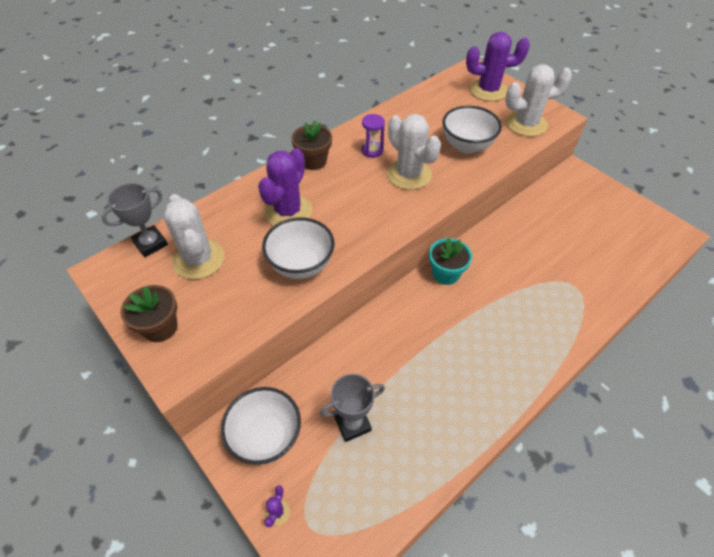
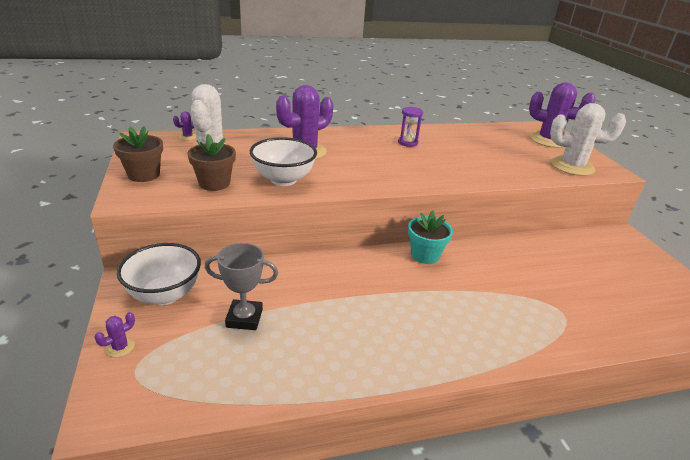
camera: 25 degrees right, 20 degrees down
grey trophy [101,183,168,257] -> purple cactus [173,111,197,140]
brown flower pot [291,120,332,170] -> brown flower pot moved to [187,134,236,191]
white cactus [387,114,441,190] -> none
white bowl [443,106,502,154] -> none

